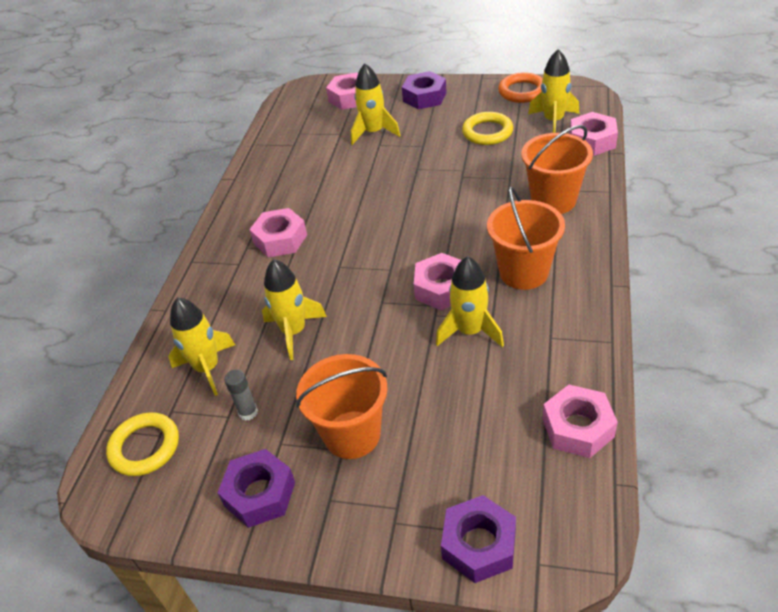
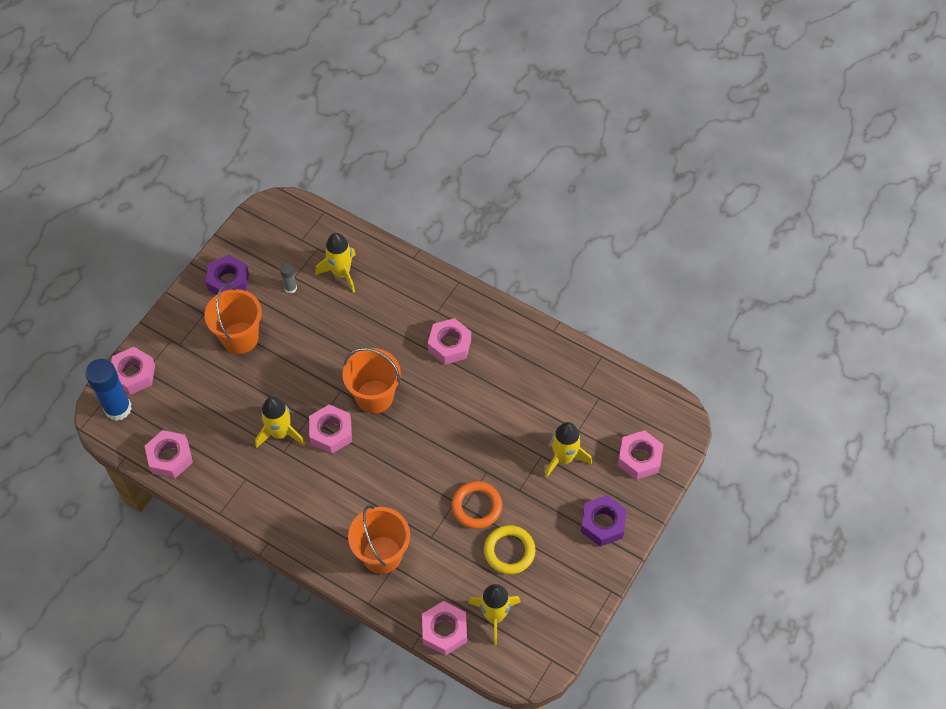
camera: 105 degrees right, 15 degrees up
yellow ring [106,412,179,476] -> none
yellow rocket [262,259,327,360] -> none
purple nut [441,495,516,583] -> pink nut [111,347,155,395]
orange bucket [487,187,565,290] -> orange bucket moved to [342,348,401,414]
orange ring [498,72,543,103] -> orange ring moved to [452,481,502,529]
none -> blue glue stick [85,359,132,421]

